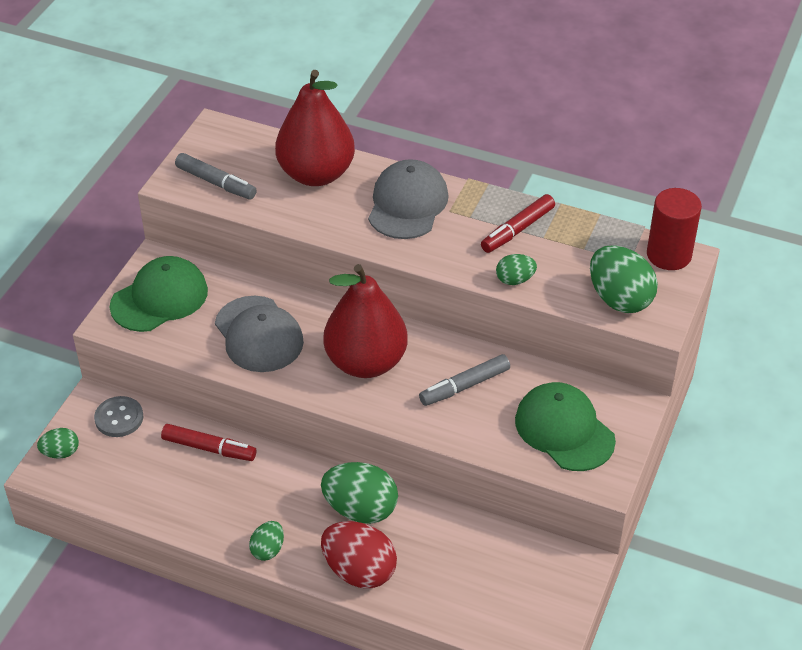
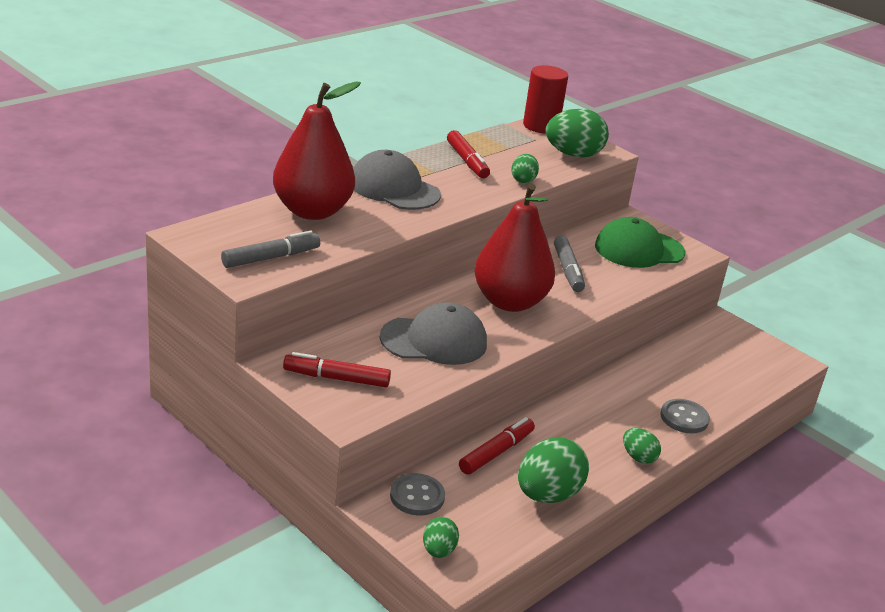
camera: 70 degrees left, 15 degrees down
green cap [110,256,208,332] -> red marker [283,352,391,387]
green egg [321,462,398,524] -> green egg moved to [518,437,589,503]
red egg [321,521,397,588] -> grey button [660,399,710,433]

